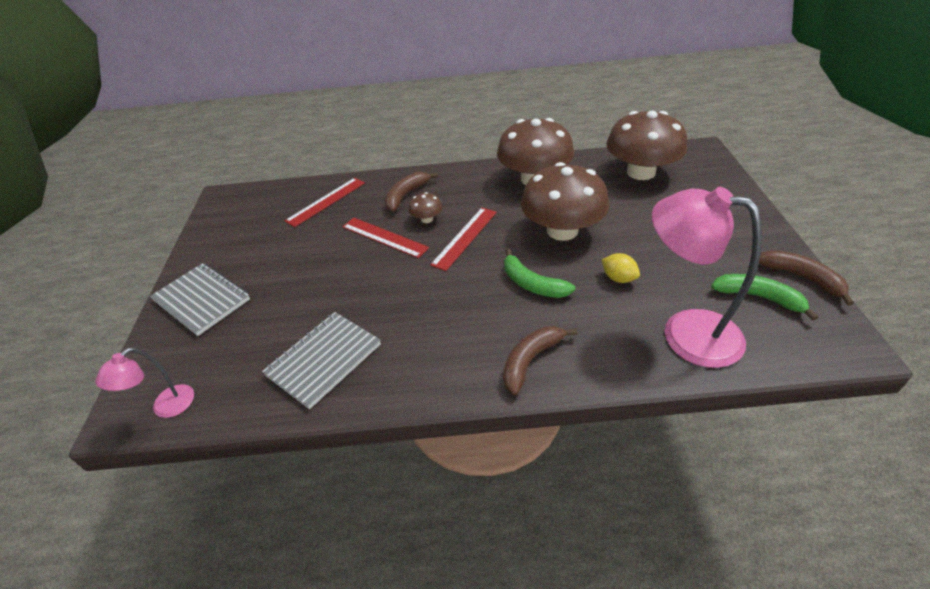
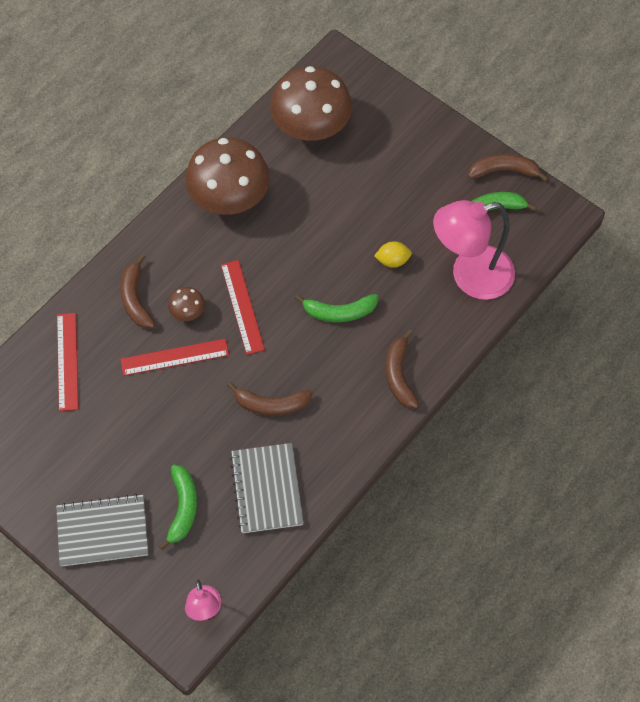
camera: 50 degrees left, 20 degrees up
brown mushroom [521,162,609,241] -> none
none -> green banana [159,465,197,550]
none -> brown banana [227,382,313,416]

